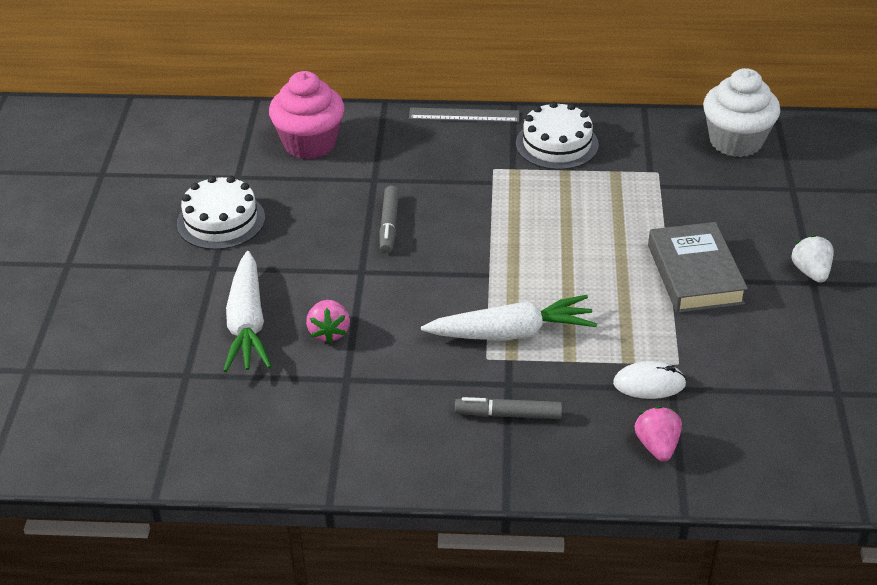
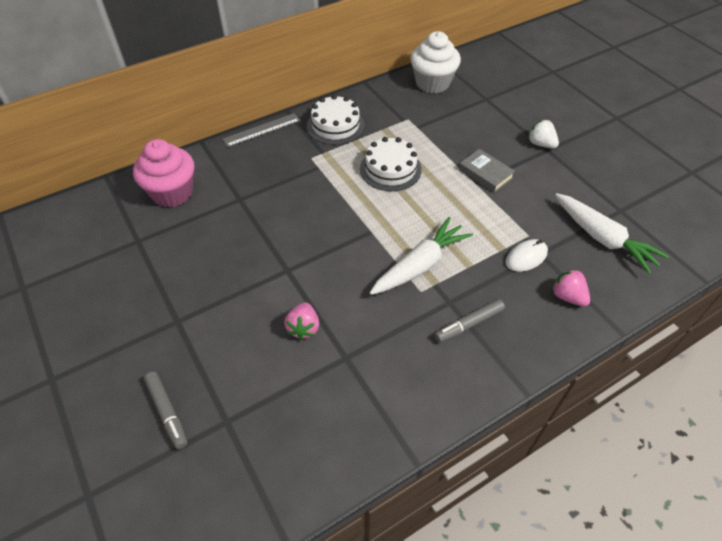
camera: 35 degrees left, 10 degrees up
white cake [177,176,265,250] -> white cake moved to [360,137,422,191]
white carrot [223,251,271,372] -> white carrot moved to [555,193,669,274]
pink strawberry [306,300,350,343] -> pink strawberry turned 45 degrees clockwise [284,302,319,340]
grey marker [379,186,399,254] -> grey marker moved to [144,371,188,449]
grey book [648,222,748,313] -> grey book [459,149,515,193], size x0.66

